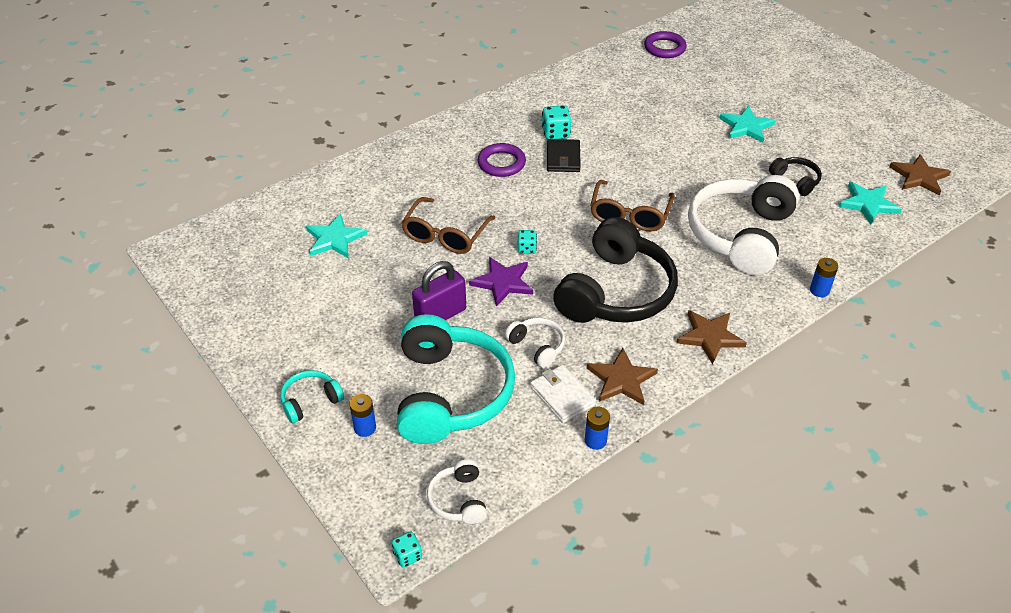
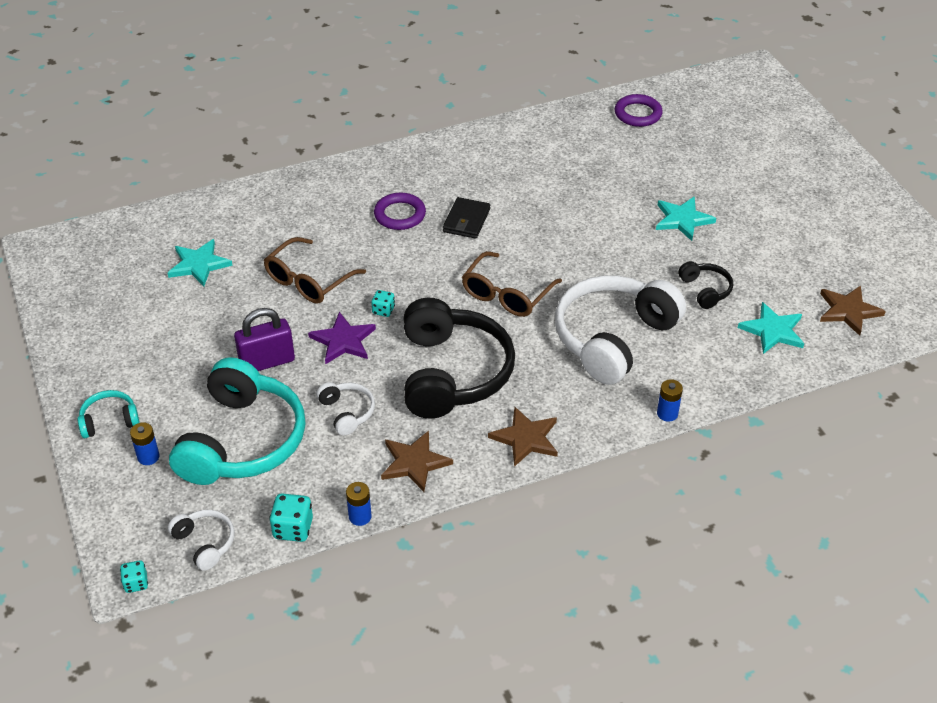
camera: 15 degrees right, 0 degrees up
white headphones [427,459,487,524] -> white headphones turned 135 degrees clockwise [168,510,235,571]
white wallet [530,365,596,423] -> none
turquoise dice [542,105,571,140] -> turquoise dice moved to [269,493,313,542]
black headphones [553,217,678,323] -> black headphones turned 45 degrees counterclockwise [404,298,515,419]

